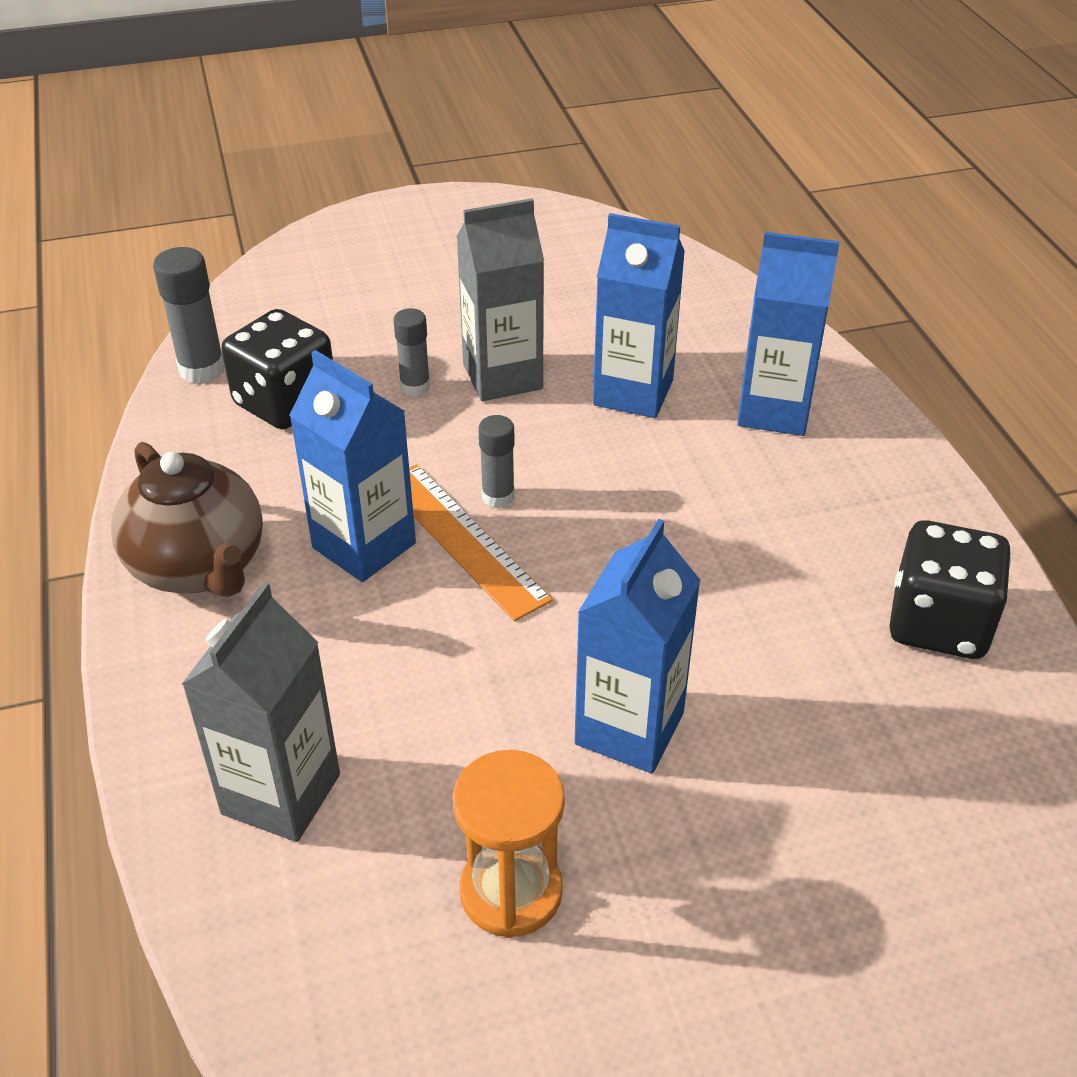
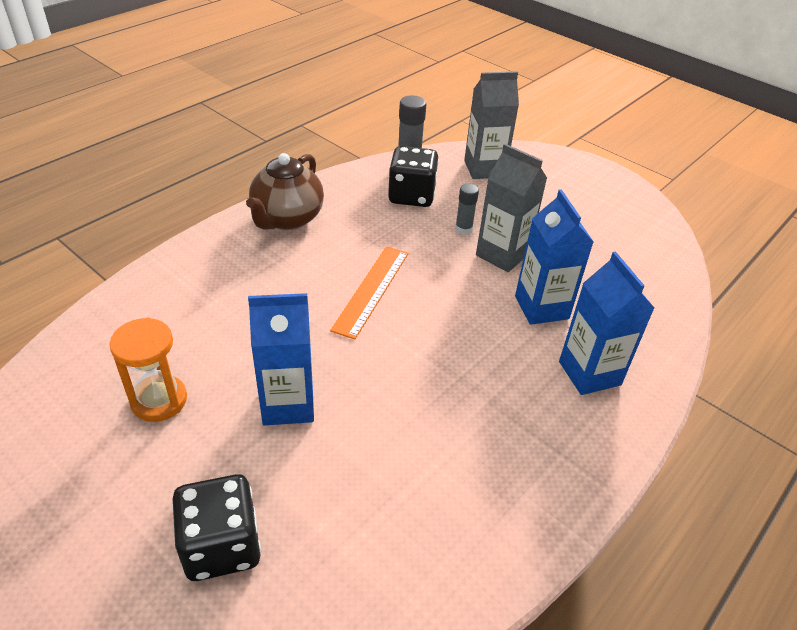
camera: 55 degrees right, 0 degrees up
grey carton [182,582,340,842] -> grey carton moved to [464,71,519,179]
blue carton [289,350,416,582] -> none
grey glue stick [478,415,515,508] -> none
black dice [889,520,1011,659] -> black dice moved to [172,474,261,581]

